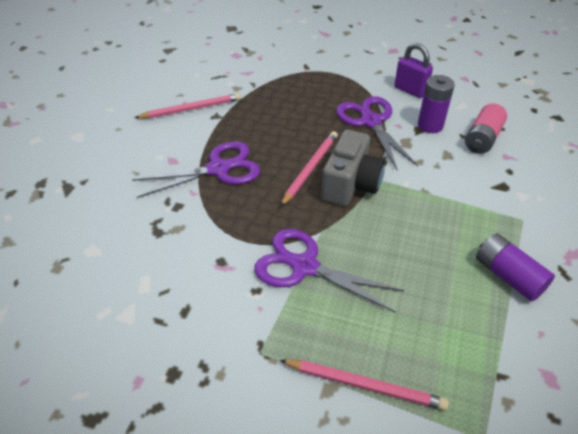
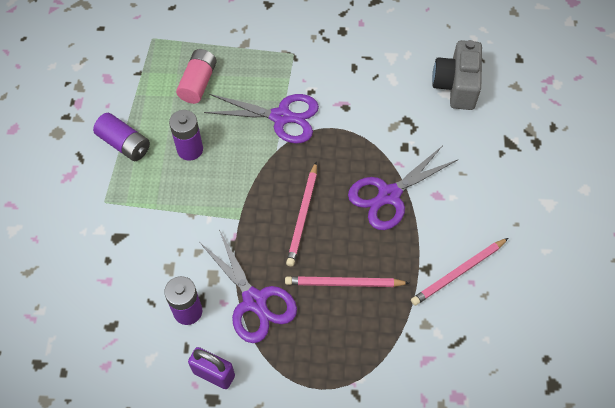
camera: 165 degrees right, 15 degrees up
pink pencil [280,360,449,411] -> pink pencil moved to [285,276,409,287]
grey camera [321,129,386,206] -> grey camera moved to [432,40,482,110]
pink battery [465,103,507,154] -> pink battery moved to [176,49,217,104]
none -> purple battery [169,110,203,161]

